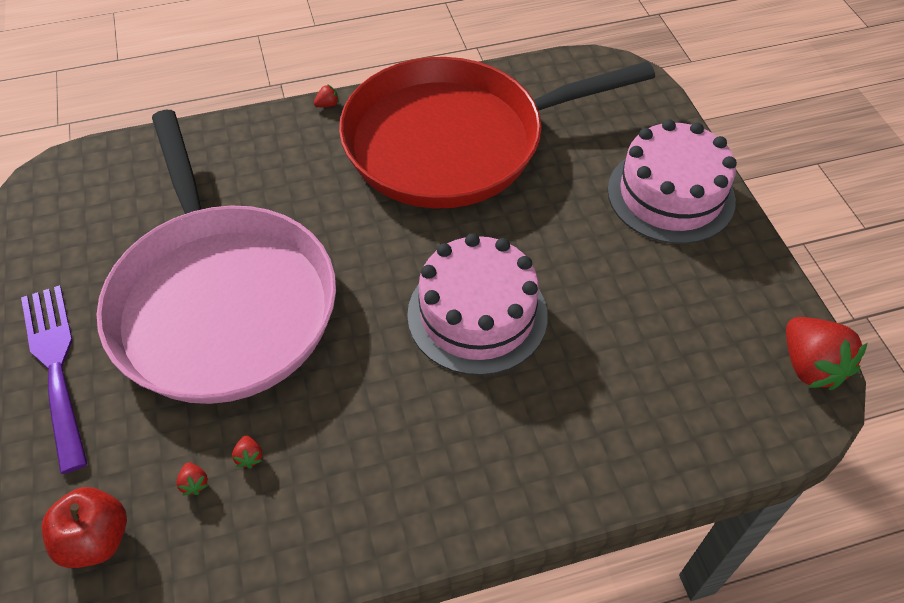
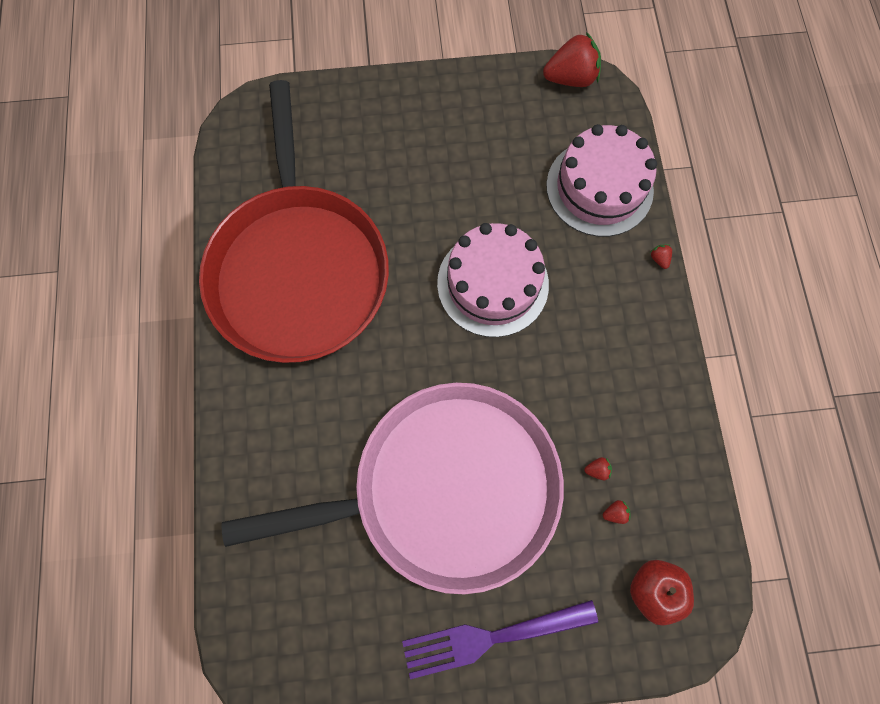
camera: 80 degrees left, 20 degrees up
red strawberry [314,84,339,107] -> red strawberry moved to [650,244,672,269]
pink cake [608,119,737,244] -> pink cake moved to [546,124,657,237]

